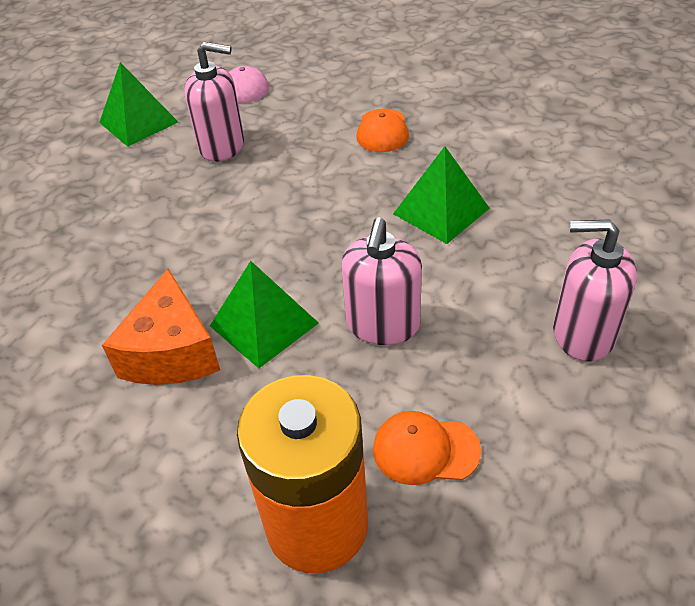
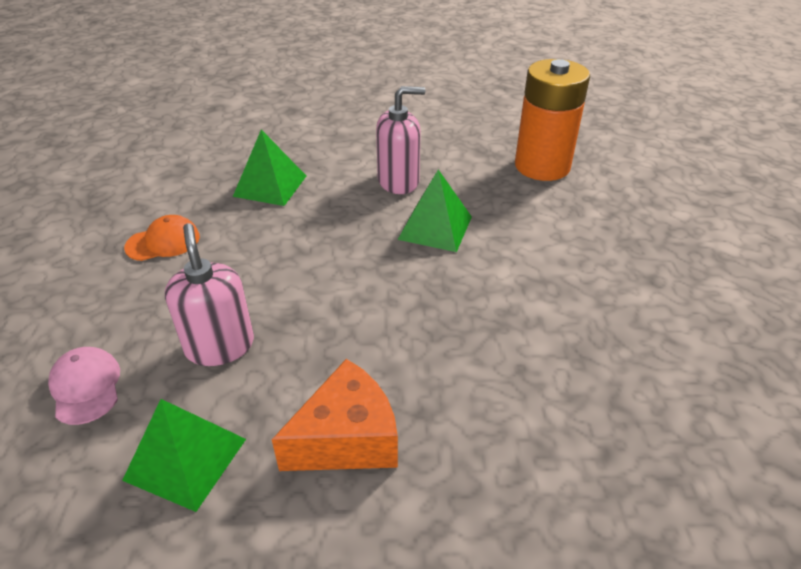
camera: 120 degrees left, 5 degrees down
orange cheese [102,269,220,385] -> orange cheese moved to [272,359,398,471]
orange cap [373,411,481,485] -> none
pink soap dispenser [553,219,637,362] -> none

